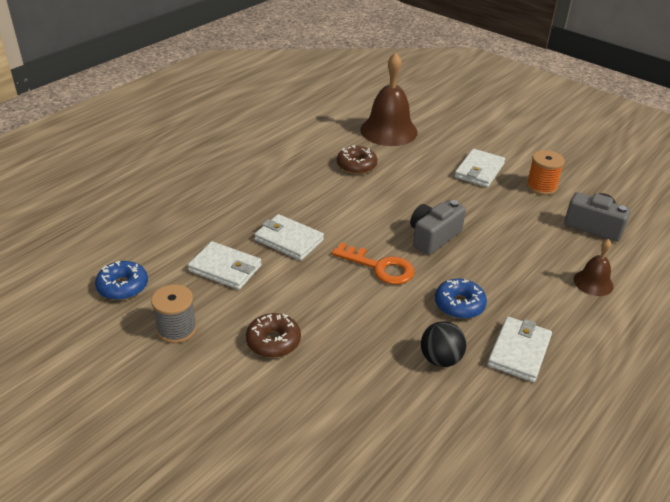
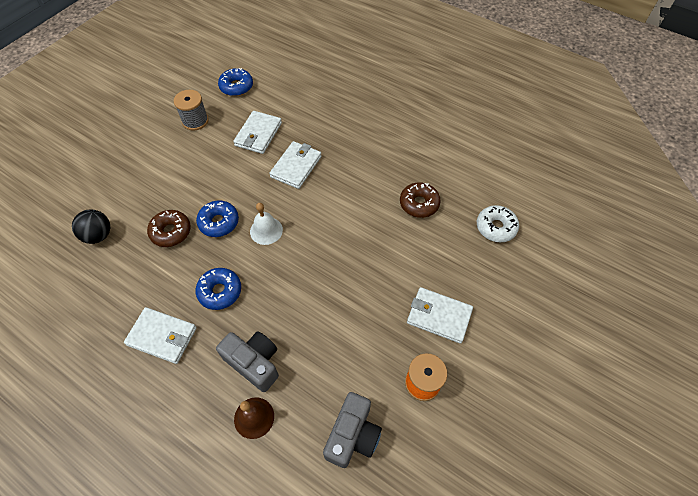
camera: 85 degrees right, 20 degrees up
brown donut [246,313,301,358] -> brown donut moved to [147,210,191,247]
orange key [332,242,414,285] -> white bell [250,203,283,245]
brown bell [360,52,418,146] -> white donut [477,205,519,242]
grey camera [410,200,466,255] -> grey camera moved to [216,331,279,392]
black ball [421,321,466,367] -> black ball moved to [72,210,110,244]
none -> blue donut [196,201,239,237]

